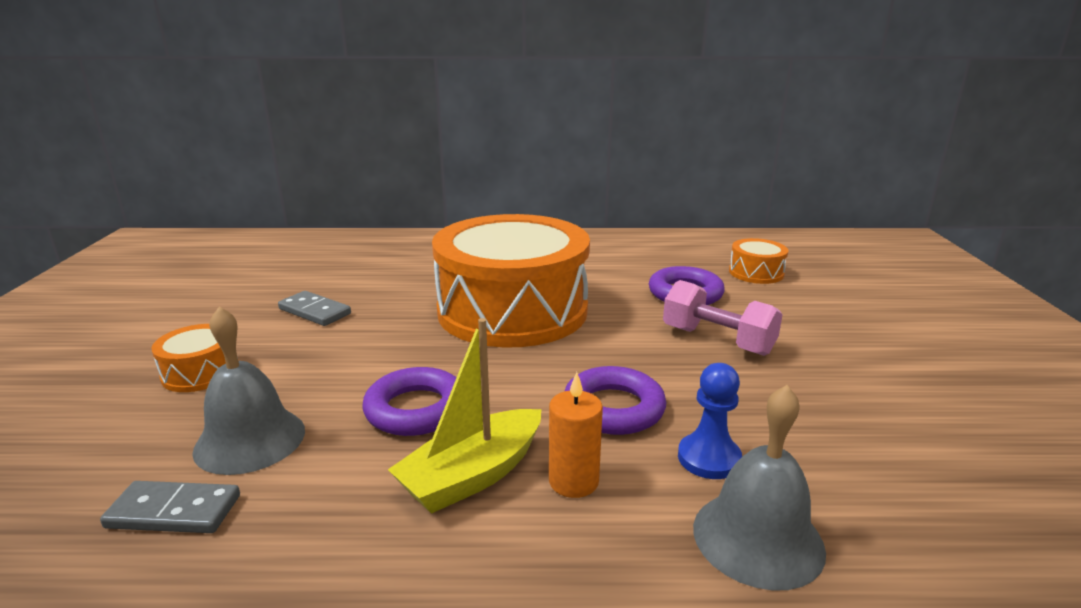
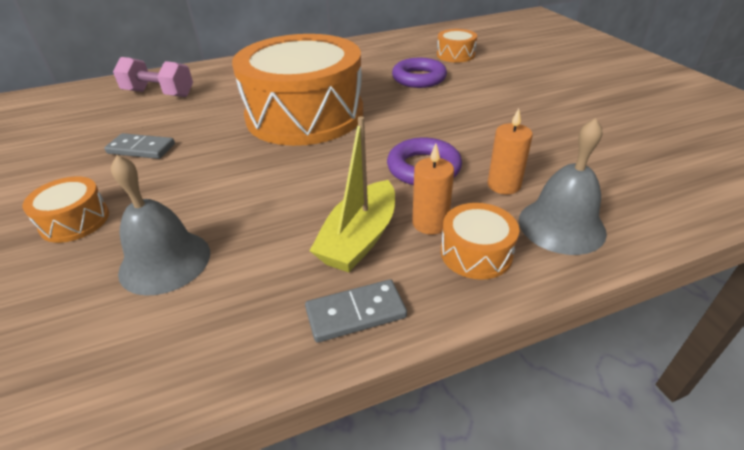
camera: 20 degrees left, 15 degrees up
grey domino [100,481,240,533] -> grey domino moved to [305,279,407,343]
purple ring [362,367,457,436] -> none
pink dumbbell [663,280,783,356] -> pink dumbbell moved to [113,57,193,97]
blue pawn [678,363,742,479] -> orange candle [487,108,533,194]
none -> orange drum [441,203,519,280]

